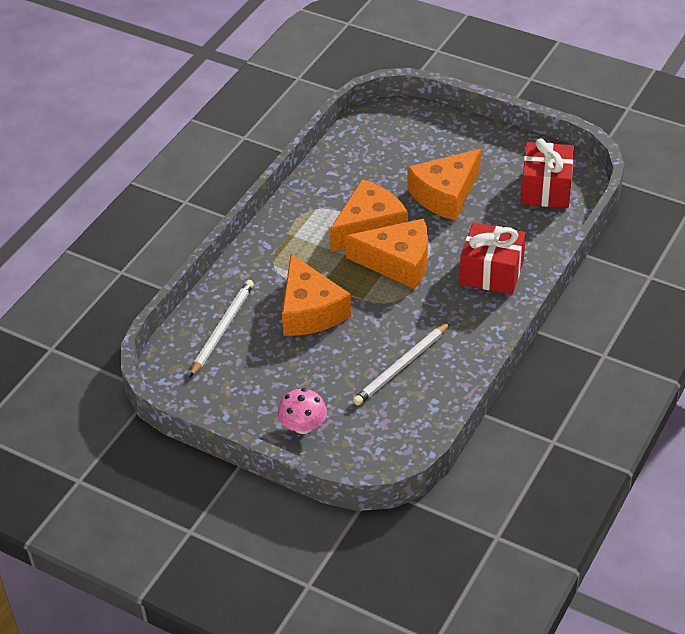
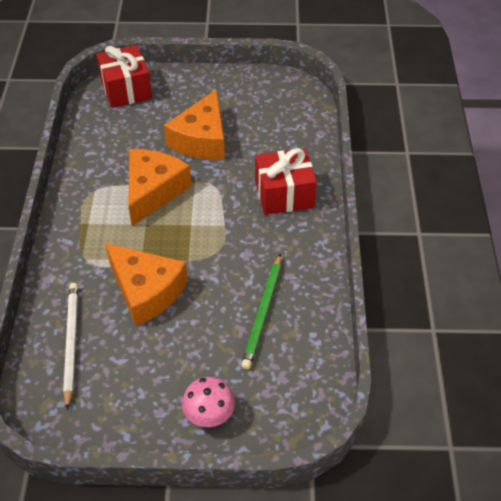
camera: 30 degrees left, 5 degrees up
orange cheese [345,219,428,289] -> none
white pencil [353,323,450,406] -> green pencil [241,254,281,370]
red gift [521,139,574,208] -> red gift moved to [96,45,152,108]

